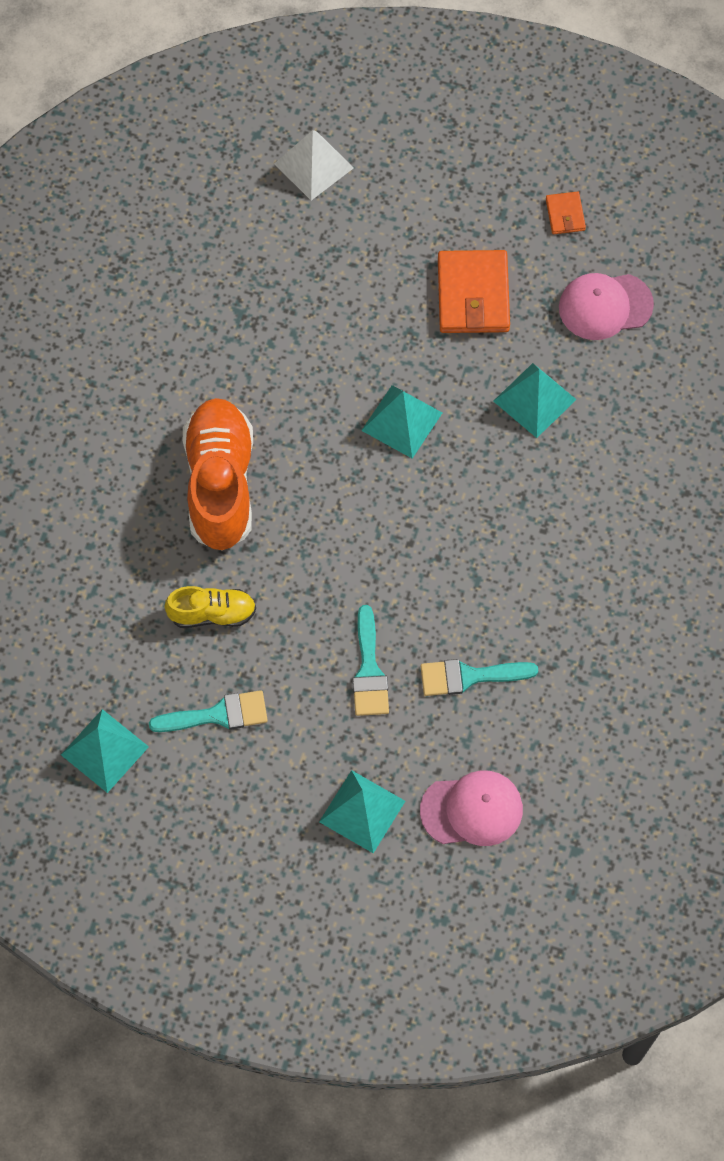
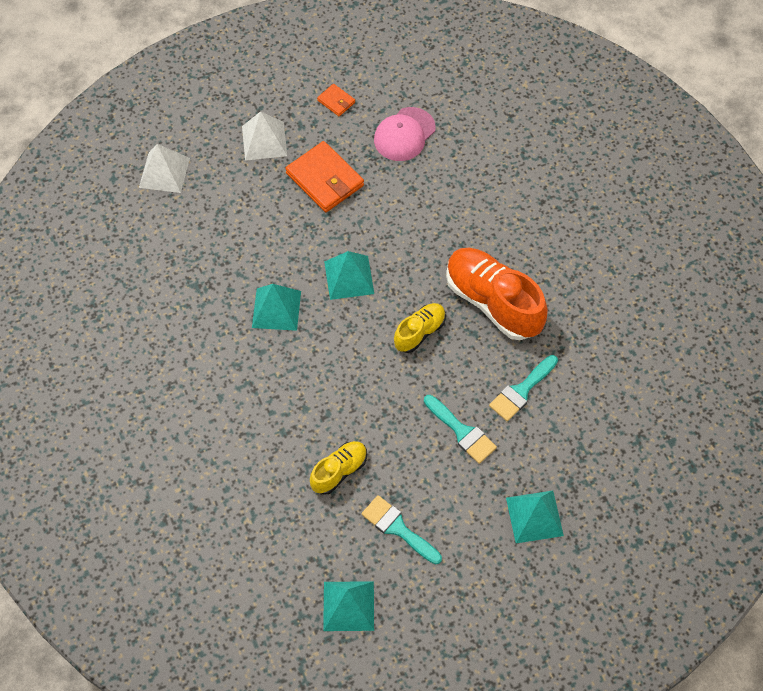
camera: 40 degrees left, 5 degrees down
turquoise brush [149,690,268,732] -> turquoise brush turned 90 degrees counterclockwise [362,495,442,565]
orange shoe [183,398,253,551] -> orange shoe moved to [446,248,548,340]
pink cap [420,770,523,846] -> none
turquoise pyramid [493,363,577,438] -> turquoise pyramid moved to [252,284,301,331]
none -> white pyramid [242,111,287,161]
none -> yellow shoe [394,303,446,353]

